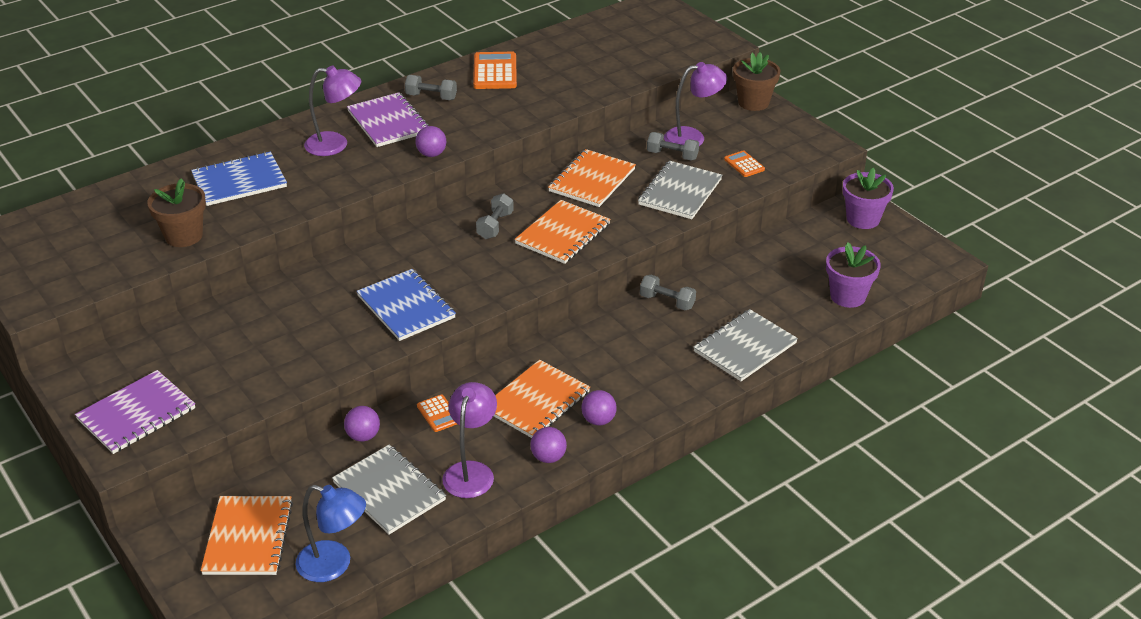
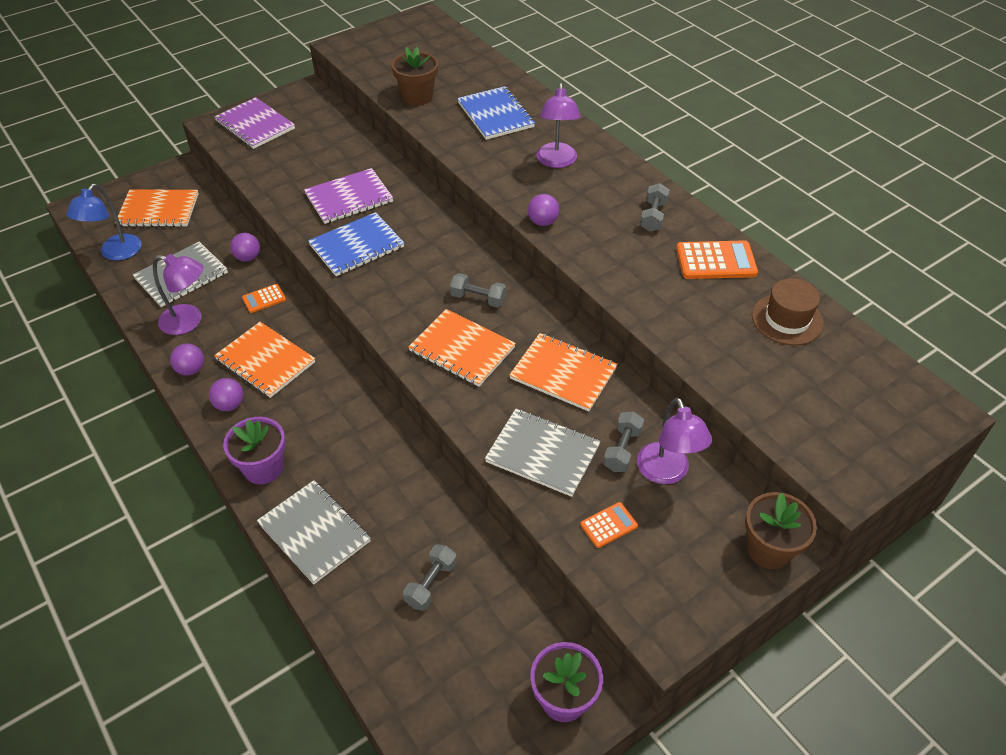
camera: 90 degrees right, 10 degrees up
purple notebook [347,92,429,147] -> purple notebook moved to [304,168,393,224]
grey dumbbell [640,275,696,310] -> grey dumbbell moved to [403,544,457,611]
purple flower pot [826,242,881,308] -> purple flower pot moved to [223,417,286,484]
none -> brown hat [752,278,824,345]

